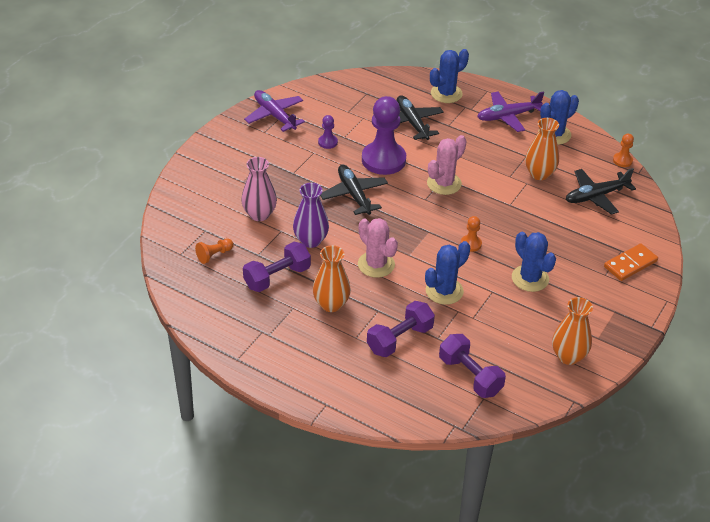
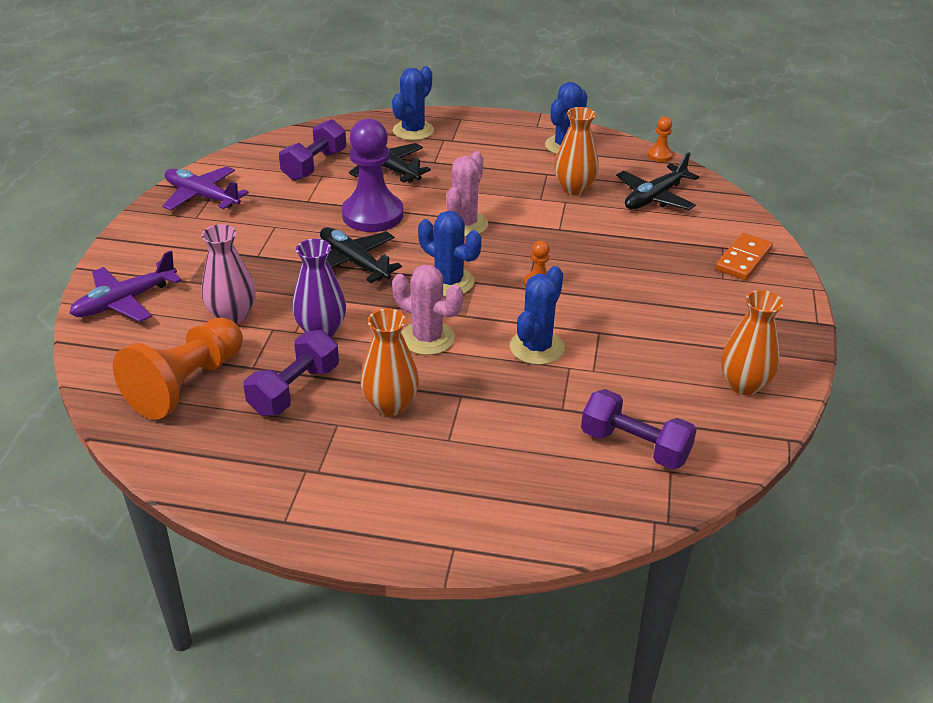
camera: 20 degrees left, 5 degrees down
orange pawn [195,239,233,264] -> orange pawn [113,317,243,420], size x2.26
purple pawn [318,115,338,149] -> none
purple dumbbell [367,301,435,357] -> purple dumbbell moved to [279,119,346,181]
purple plane [477,91,544,132] -> purple plane moved to [69,251,182,322]
blue cactus [512,232,556,292] -> blue cactus moved to [418,211,481,297]

